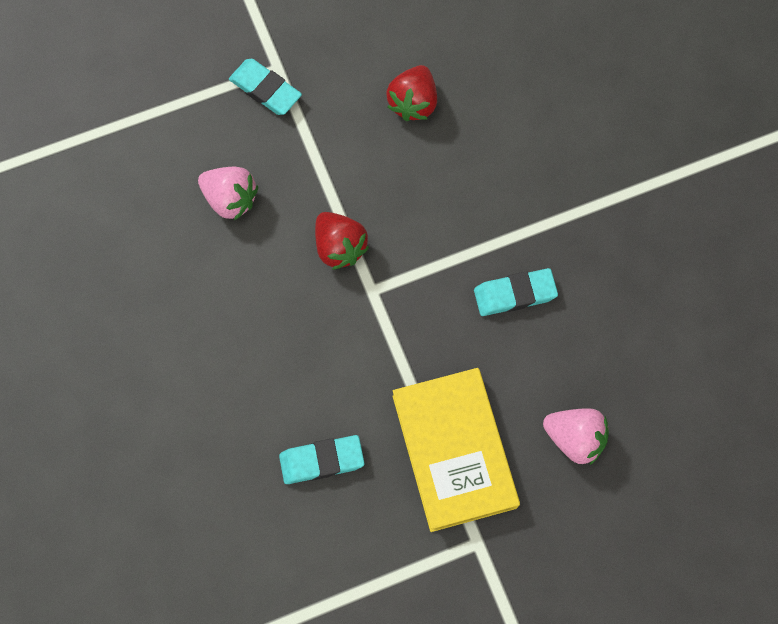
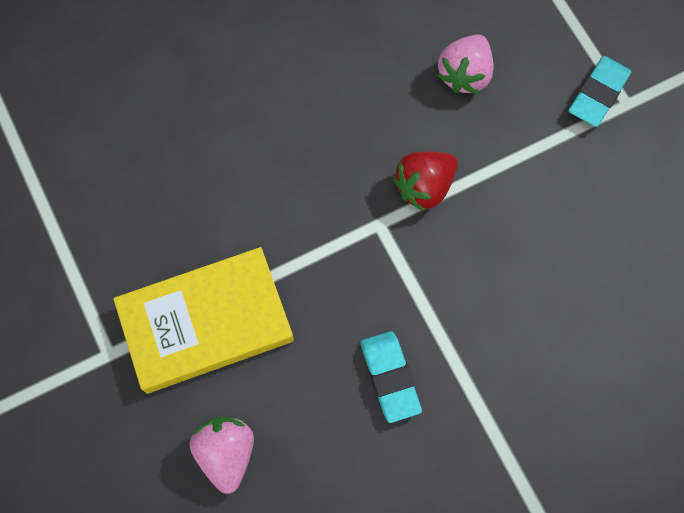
camera: 85 degrees right, 0 degrees up
turquoise eraser [279,435,365,484] -> none
red strawberry [386,65,437,121] -> none
pink strawberry [543,408,609,466] -> pink strawberry turned 150 degrees clockwise [189,417,254,494]

